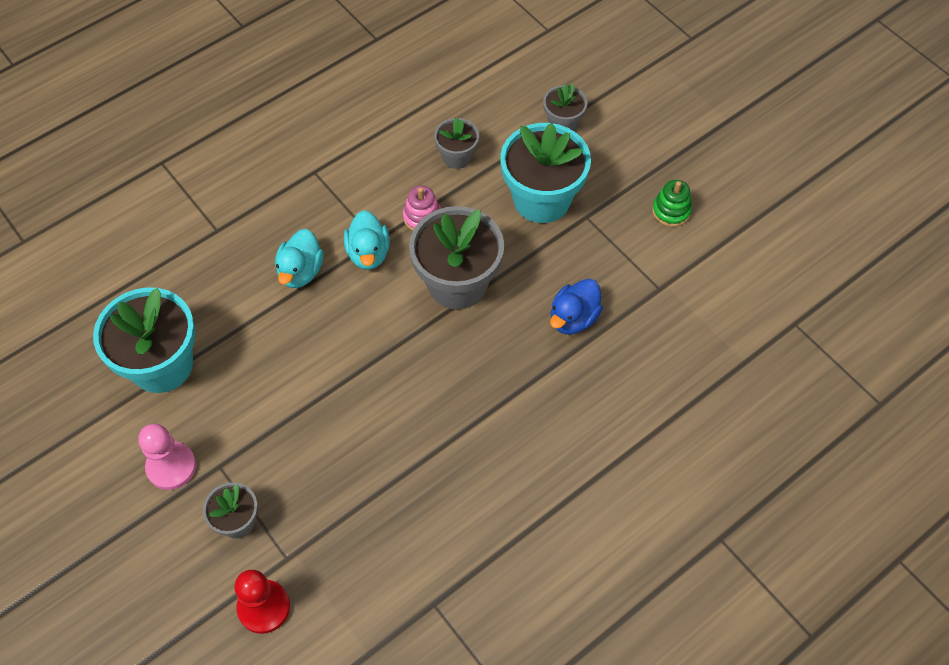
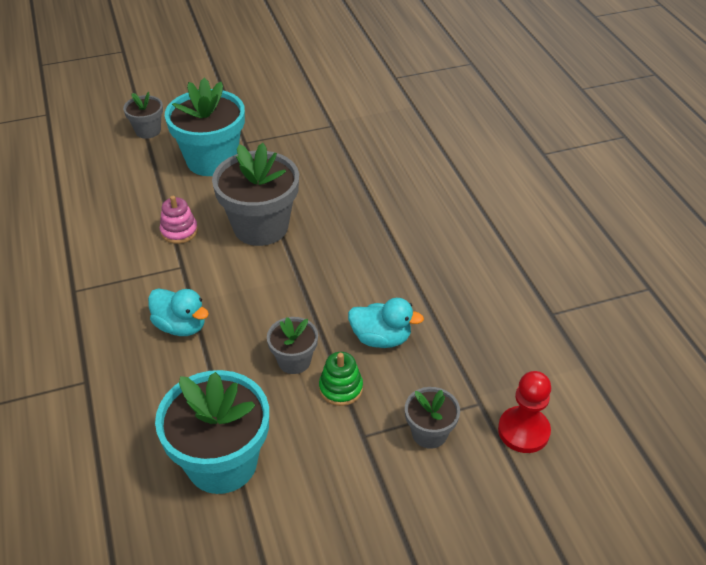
camera: 70 degrees left, 15 degrees down
pink pawn [138,424,196,490] -> none
turquoise duck [344,210,390,270] -> turquoise duck moved to [348,298,424,348]
grey flower pot [434,117,479,169] -> grey flower pot moved to [267,317,318,374]
blue duck [550,279,603,334] -> none
green stacking toy [652,180,692,227] -> green stacking toy moved to [319,352,363,406]

